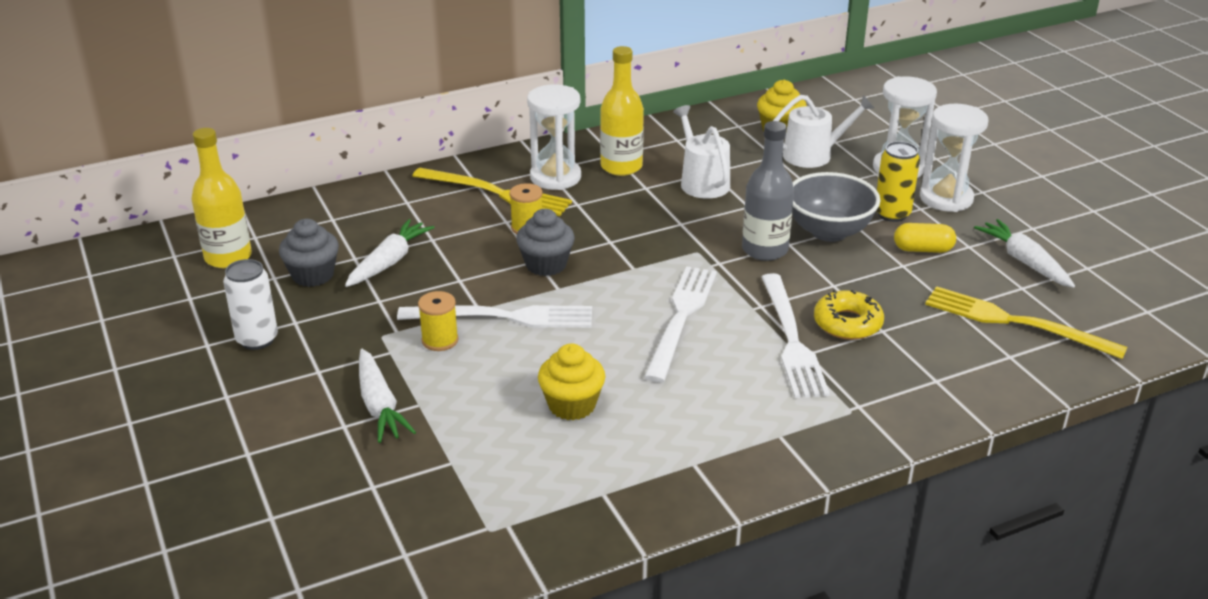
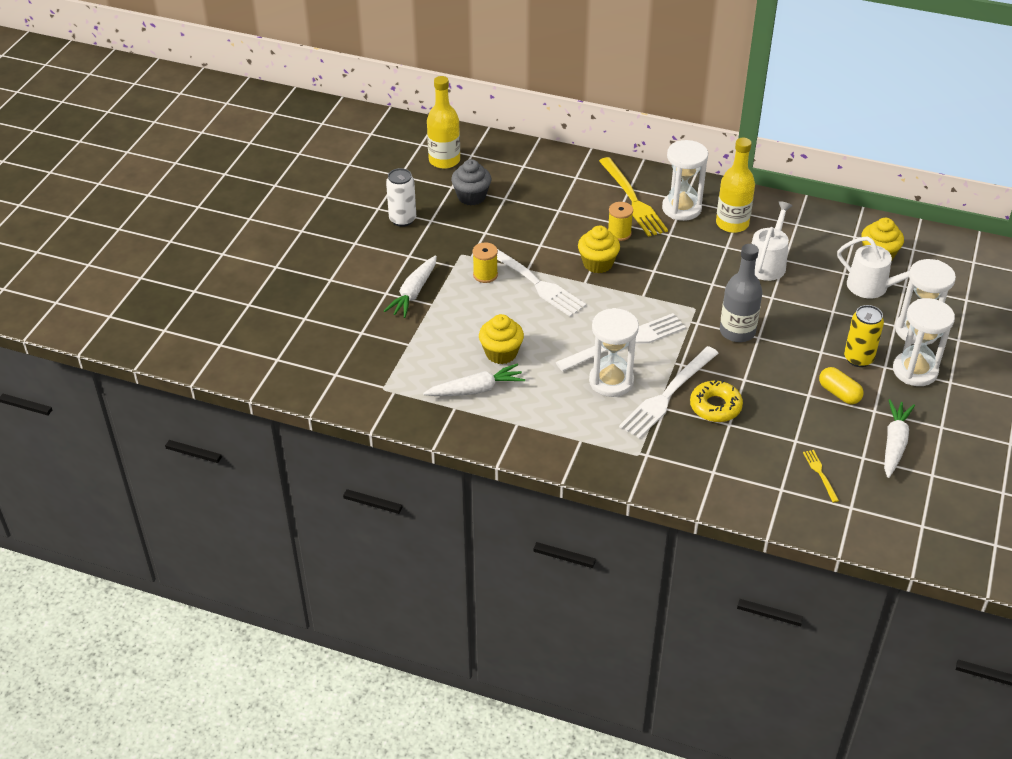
camera: 45 degrees right, 10 degrees up
white carrot [345,219,435,287] -> white carrot moved to [423,363,525,396]
grey cupcake [516,209,575,276] -> yellow cupcake [578,226,620,273]
grey bowl [792,172,880,242] -> none
yellow fork [925,286,1128,359] -> yellow fork [803,450,839,502], size x0.45
none -> white hourglass [589,308,639,397]

